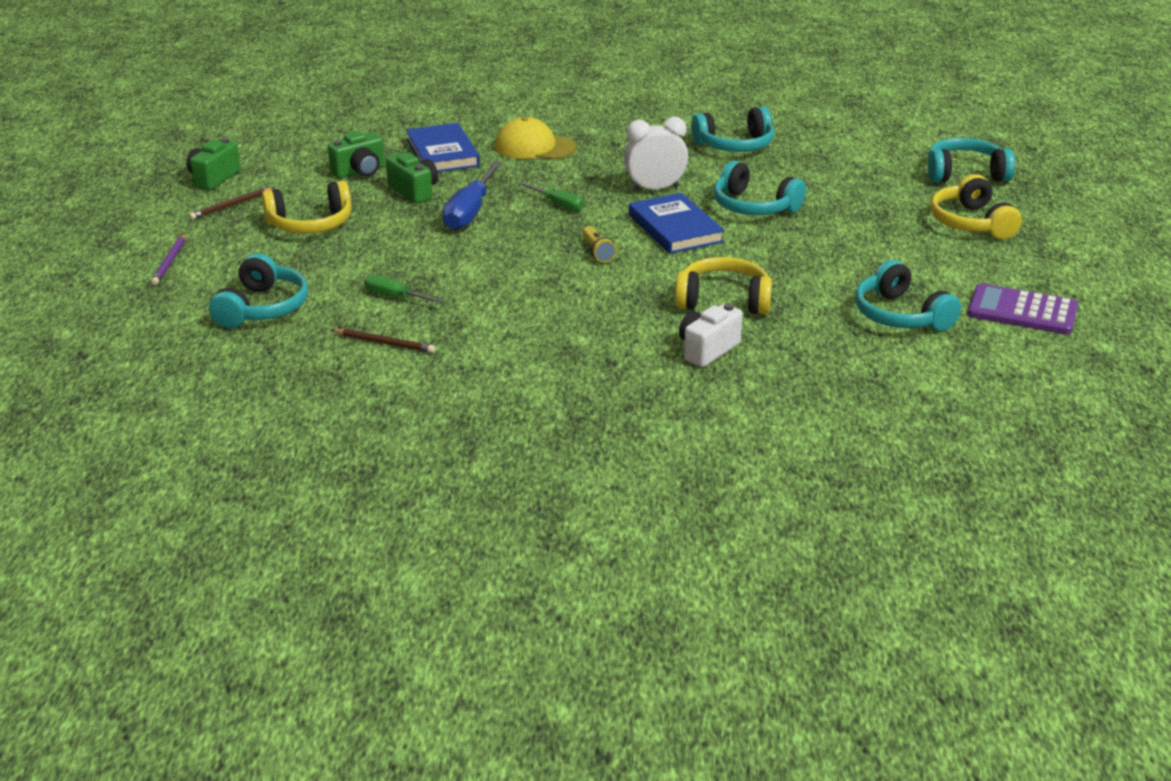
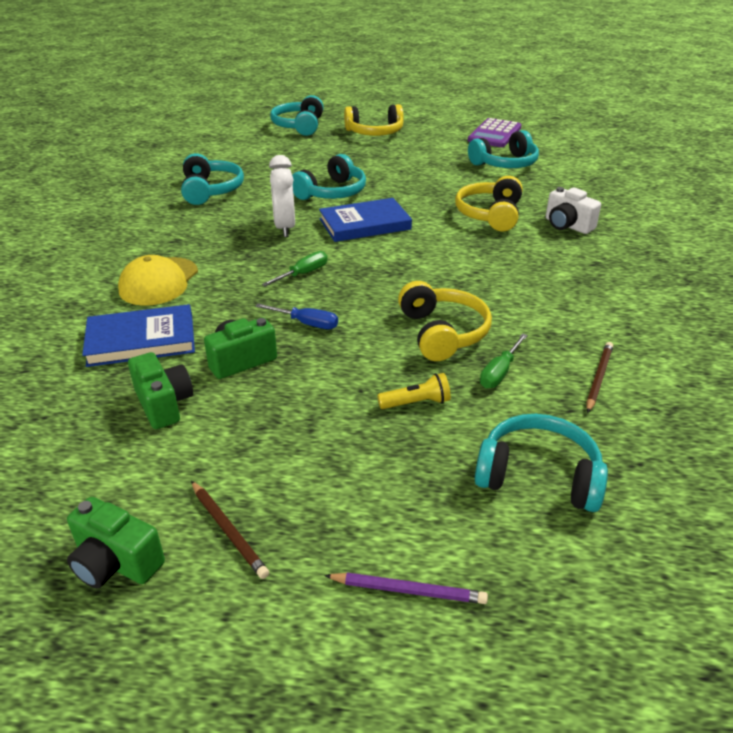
camera: 85 degrees left, 5 degrees up
yellow headphones [262,180,352,234] -> yellow headphones moved to [398,281,492,361]
blue screwdriver [442,162,502,230] -> blue screwdriver [255,303,338,329], size x0.58
yellow flashlight [582,226,617,263] -> yellow flashlight moved to [377,373,451,409]

